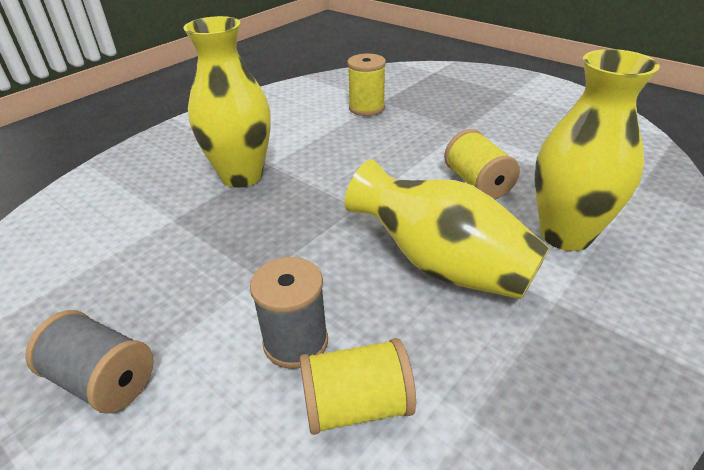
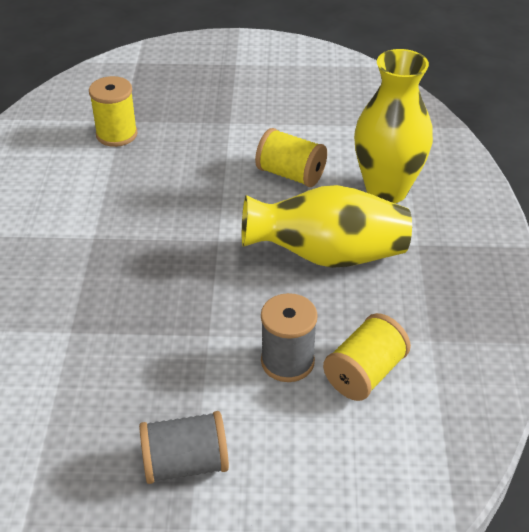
camera: 40 degrees left, 5 degrees up
yellow vase [183,16,271,188] -> none

